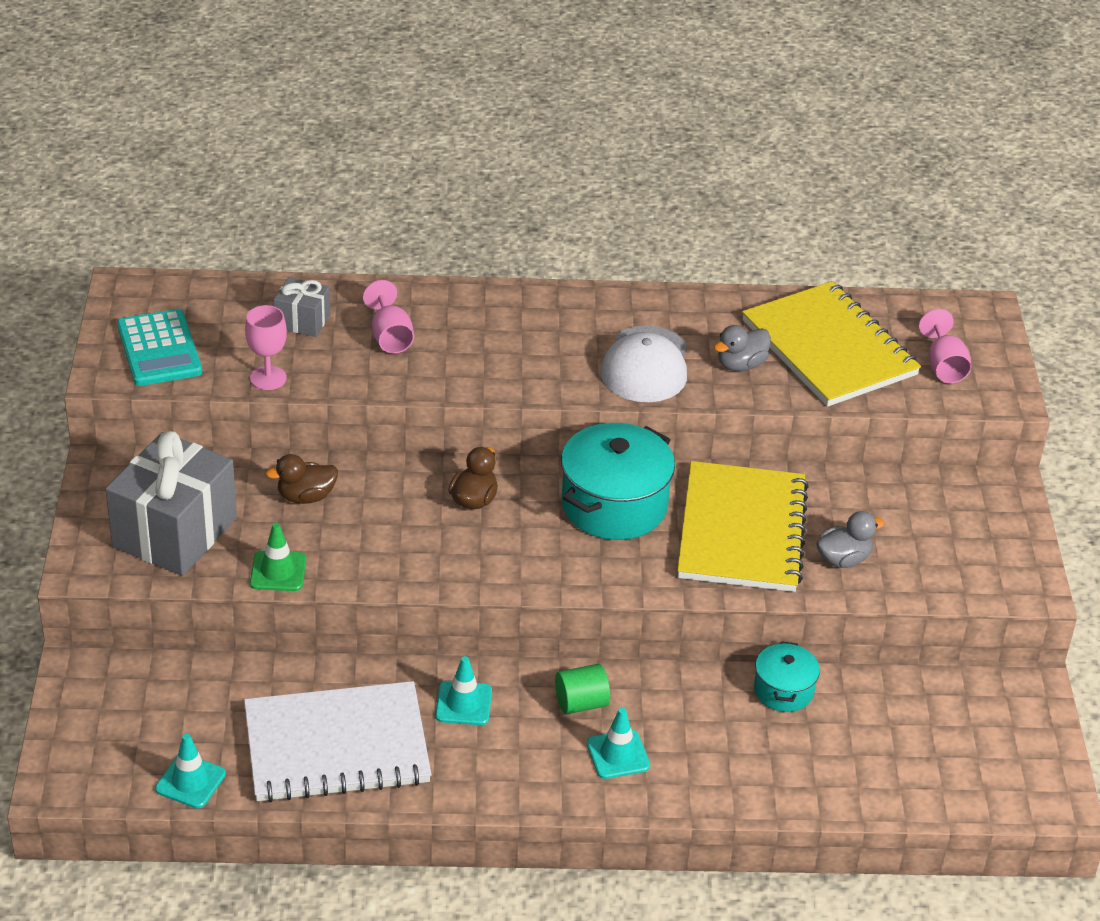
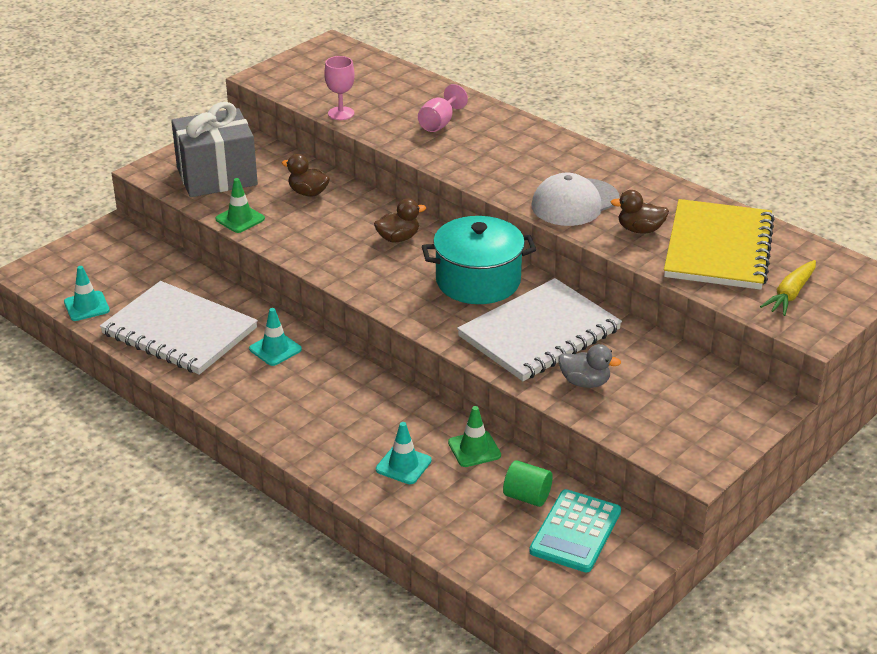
camera: 45 degrees right, 5 degrees down
turquoise calculator [117,309,202,386] -> turquoise calculator moved to [529,489,621,573]
grey gift [274,277,330,337] -> none
green cylinder [555,664,610,714] -> green cylinder moved to [503,460,553,507]
turquoise traffic cone [587,708,650,779] -> turquoise traffic cone moved to [376,422,432,484]
yellow notebook [677,461,809,592] -> white notebook [457,278,622,381]
grey duck [714,325,771,371] -> brown duck [611,190,669,234]
turquoise pot [754,641,820,712] -> green traffic cone [448,406,501,467]
pink goblet [919,309,972,383] -> yellow carrot [760,260,816,316]

